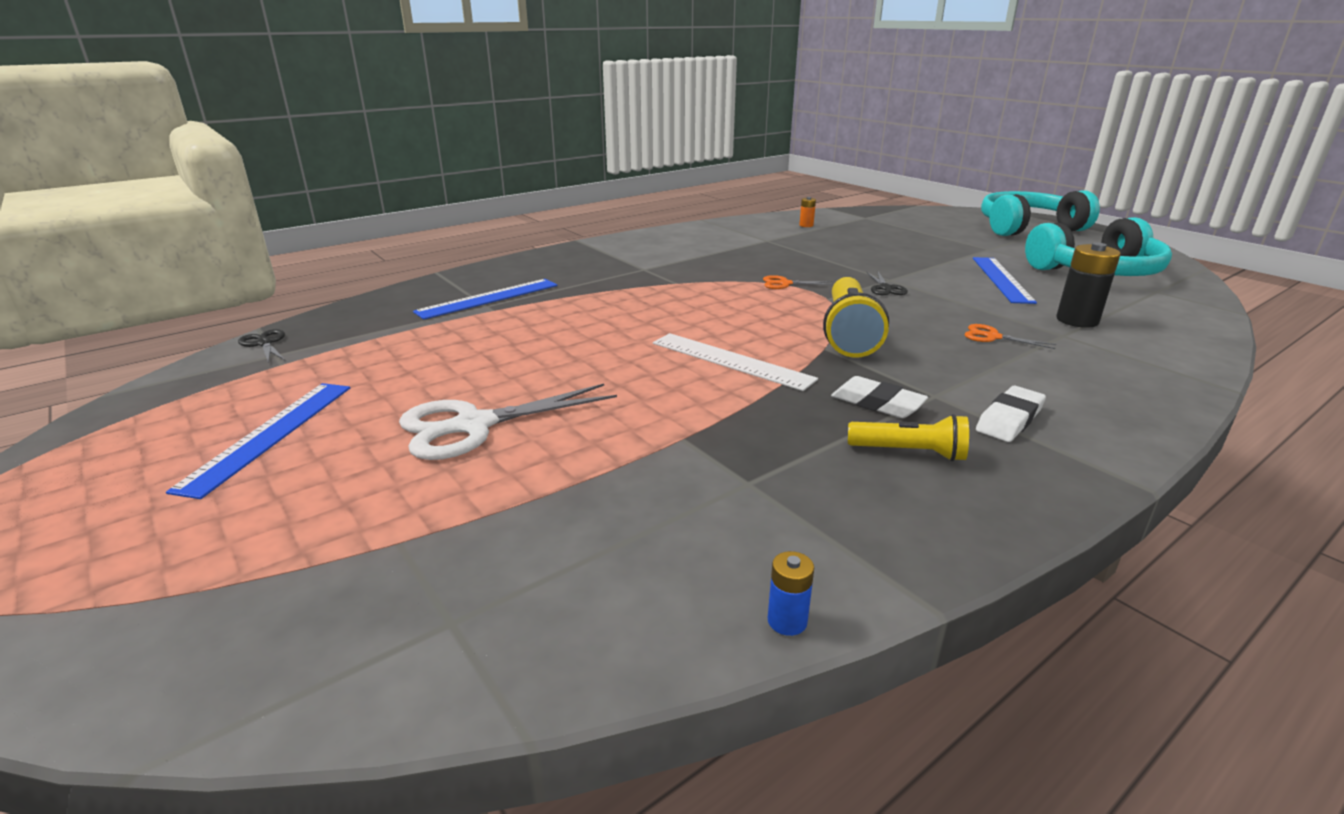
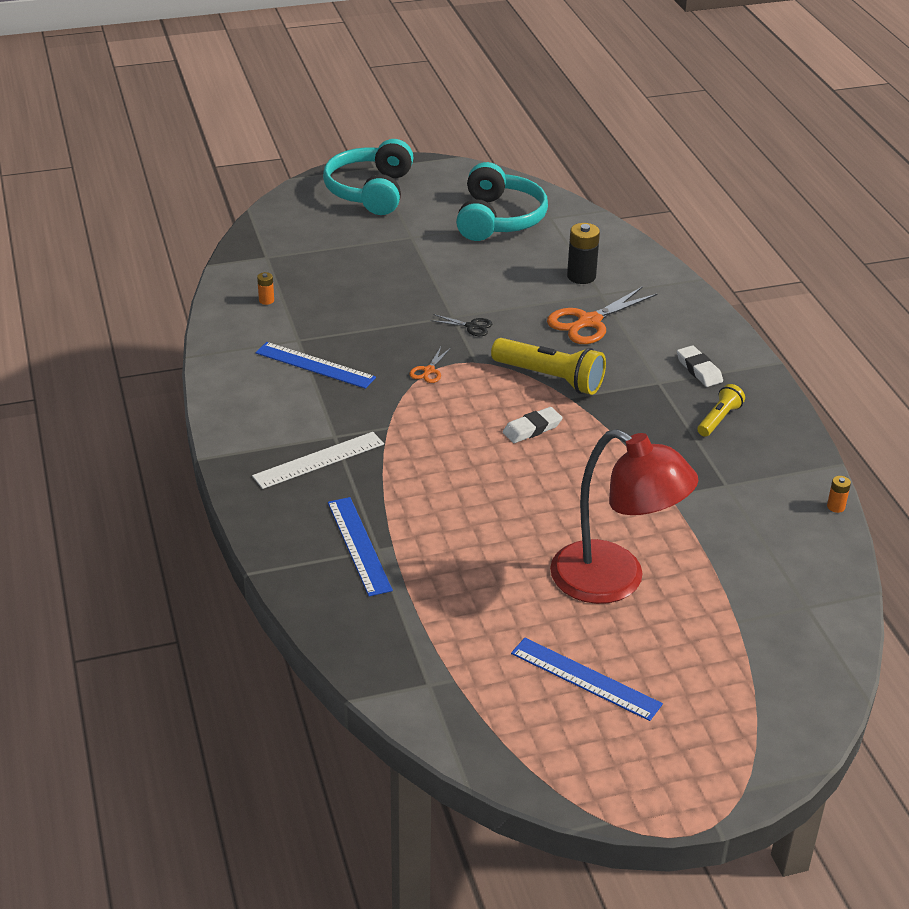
camera: 70 degrees left, 10 degrees up
black scissors [238,329,285,363] -> none
white scissors [399,384,617,460] -> red lamp [550,429,699,604]
white ruler [653,333,818,391] -> white ruler moved to [252,432,384,489]
blue battery [768,551,814,636] -> orange battery [827,476,851,513]
white eraser [831,376,928,418] -> white eraser moved to [502,407,563,443]
orange scissors [964,324,1056,349] -> orange scissors [547,286,657,344], size x2.05
blue ruler [973,257,1037,304] -> blue ruler moved to [256,342,376,389]

